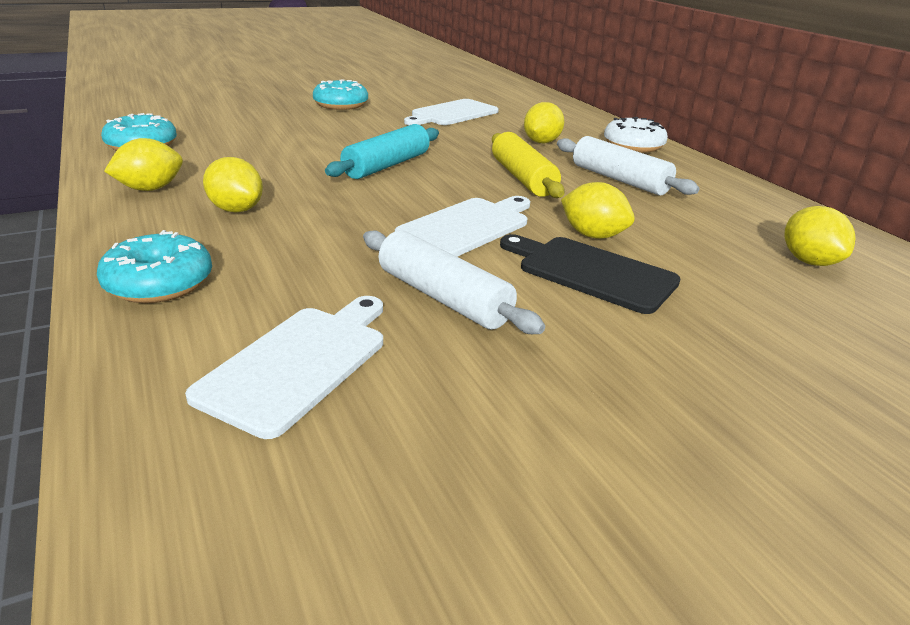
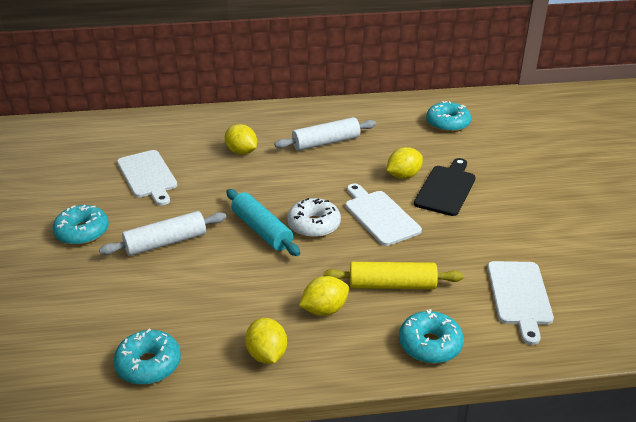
camera: 70 degrees left, 5 degrees up
white cutting board [185,296,383,439] -> white cutting board turned 135 degrees counterclockwise [487,261,554,345]
white rolling pin [363,230,545,334] -> white rolling pin moved to [99,211,226,256]
yellow rolling pin [492,132,565,198] -> yellow rolling pin moved to [324,262,463,289]
black cutting board [500,234,681,314] -> black cutting board turned 150 degrees clockwise [414,158,476,216]
white donut [604,117,668,153] -> white donut moved to [287,198,341,238]
yellow lemon [785,206,856,266] -> turquoise donut [426,101,471,132]

